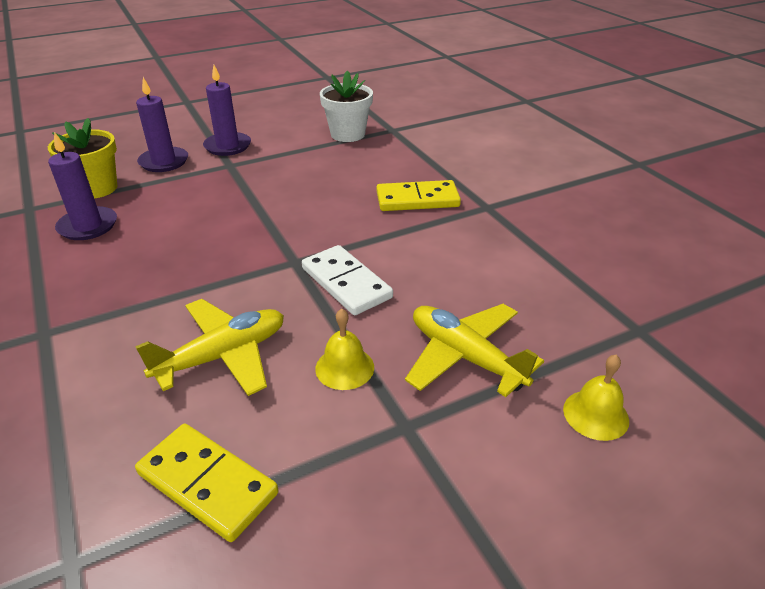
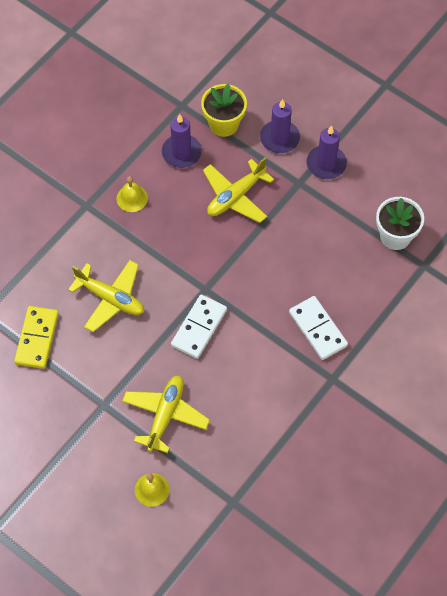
camera: 65 degrees right, 25 degrees up
yellow bell [315,309,374,390] -> yellow bell moved to [117,176,148,212]
yellow domino [377,180,461,211] -> white domino [289,296,348,360]
none -> yellow plane [203,158,274,223]

